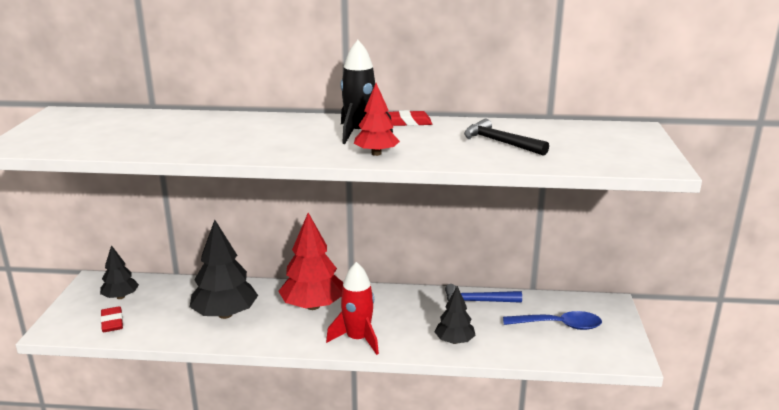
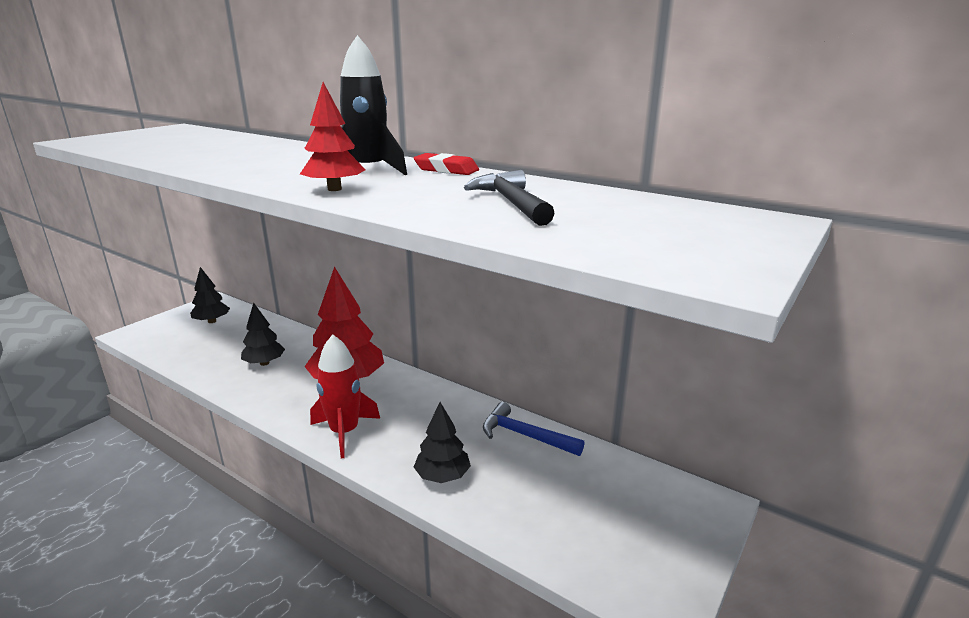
camera: 30 degrees right, 0 degrees up
red eraser [100,306,123,332] -> none
black tree [190,220,258,319] -> black tree [241,303,285,366], size x0.58
blue spoon [503,311,602,330] -> none

